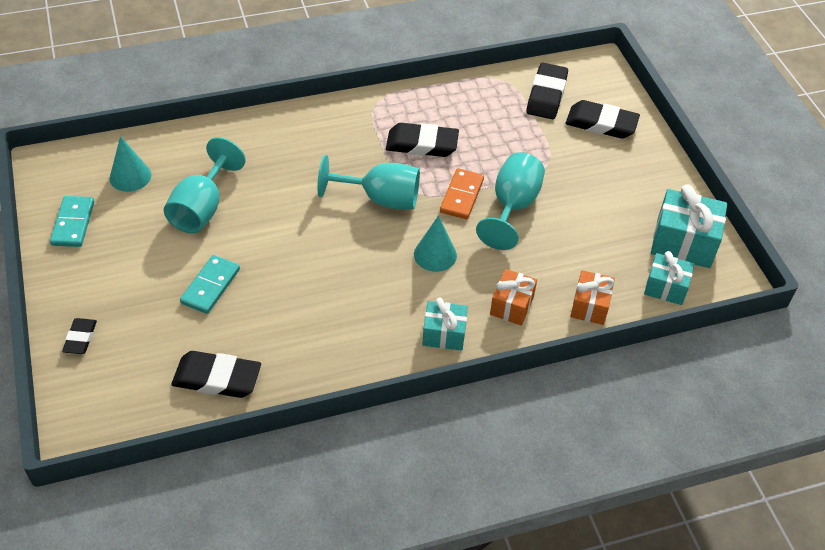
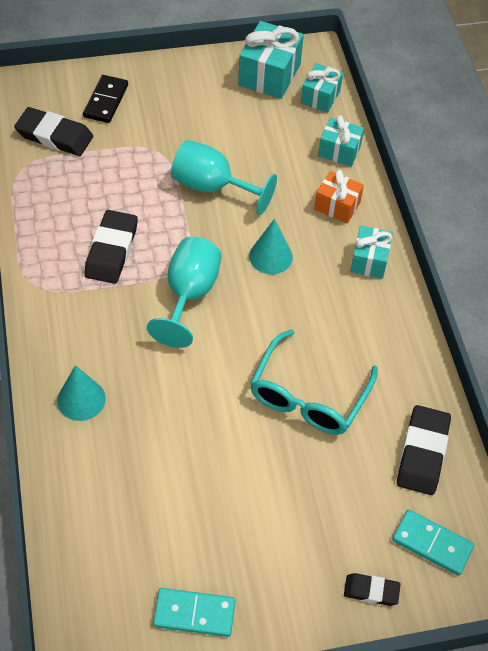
camera: 85 degrees left, 5 degrees up
turquoise cone [110,136,151,192] -> turquoise cone moved to [57,365,106,421]
turquoise goblet [164,137,246,233] -> none
turquoise domino [180,255,240,314] -> turquoise domino moved to [392,510,474,576]
orange domino [440,168,484,219] -> none
black eraser [566,100,640,139] -> black domino [83,75,128,123]
orange gift [571,270,615,325] -> turquoise gift [318,115,364,167]
none -> turquoise glasses [250,329,378,435]

